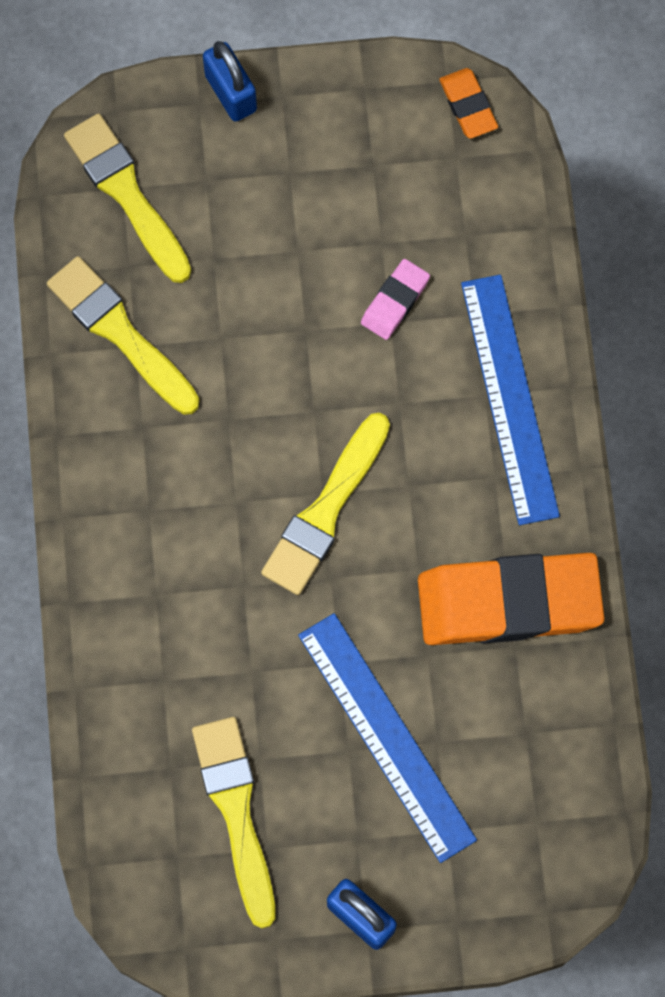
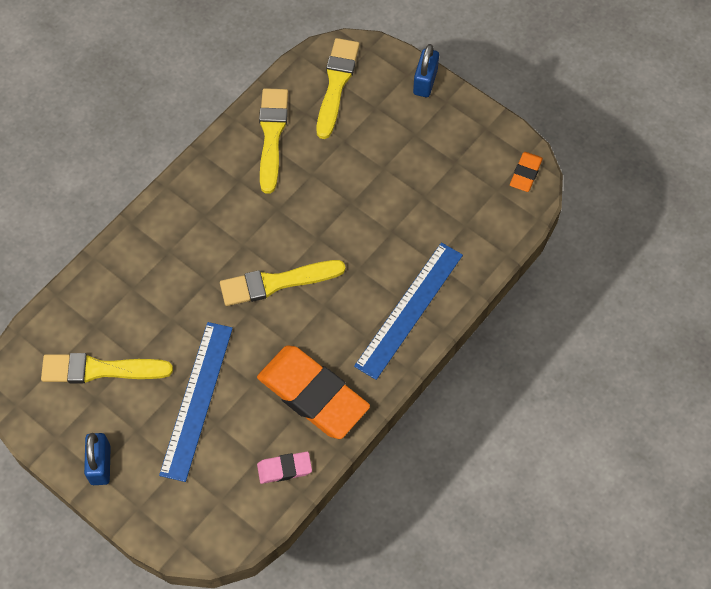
camera: 45 degrees right, 10 degrees down
yellow brush [192,717,276,929] -> yellow brush turned 120 degrees counterclockwise [41,353,173,383]
pink eraser [361,259,430,340] -> pink eraser moved to [257,452,312,484]

